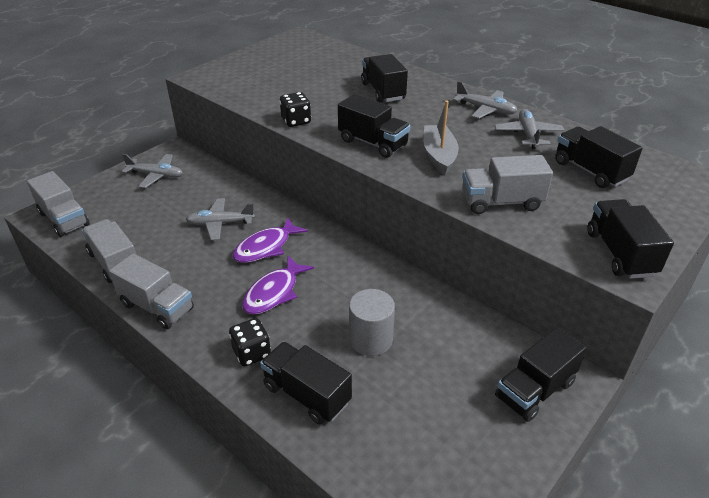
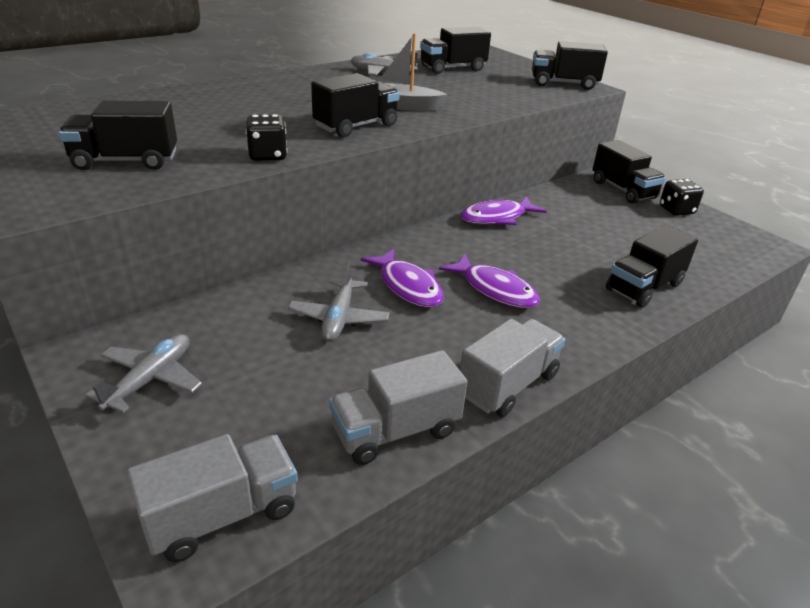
camera: 80 degrees left, 5 degrees down
black dice [229,318,271,367] -> black dice moved to [660,179,704,216]
grey cylinder [349,289,395,356] -> none
black truck [361,54,408,103] -> black truck moved to [59,101,177,170]
grey plane [453,81,518,119] -> none
grey truck [462,155,553,214] -> none
none -> purple fish [461,197,547,225]

